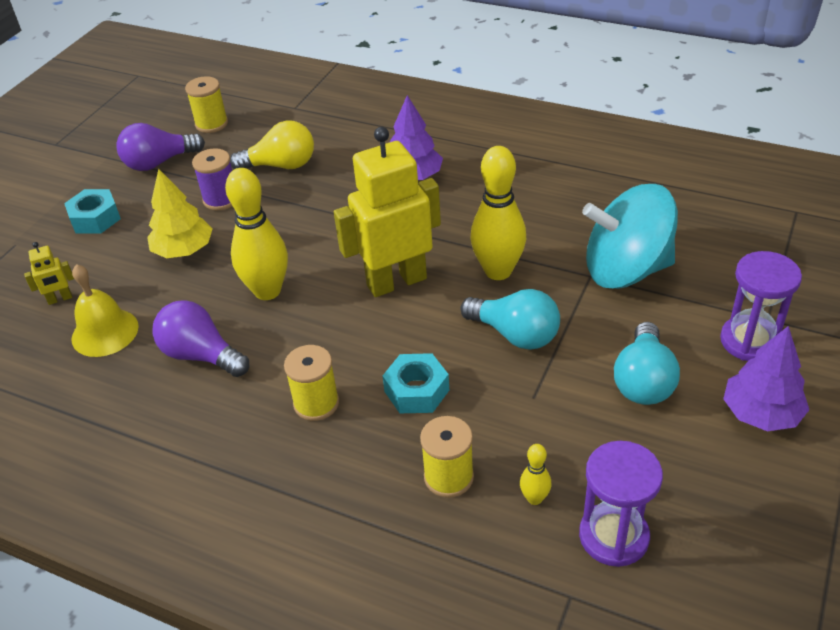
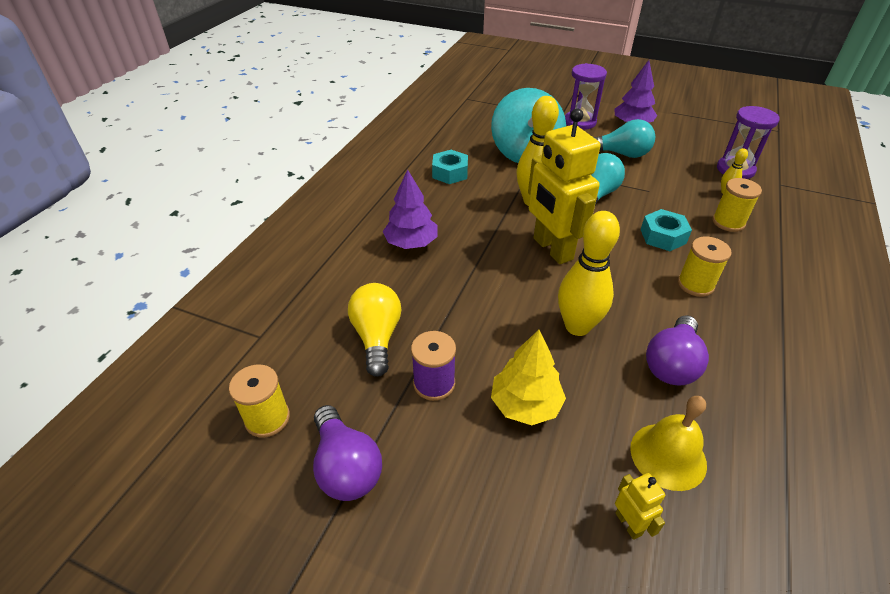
camera: 95 degrees left, 0 degrees up
turquoise nut [64,189,121,234] -> turquoise nut moved to [432,150,468,184]

